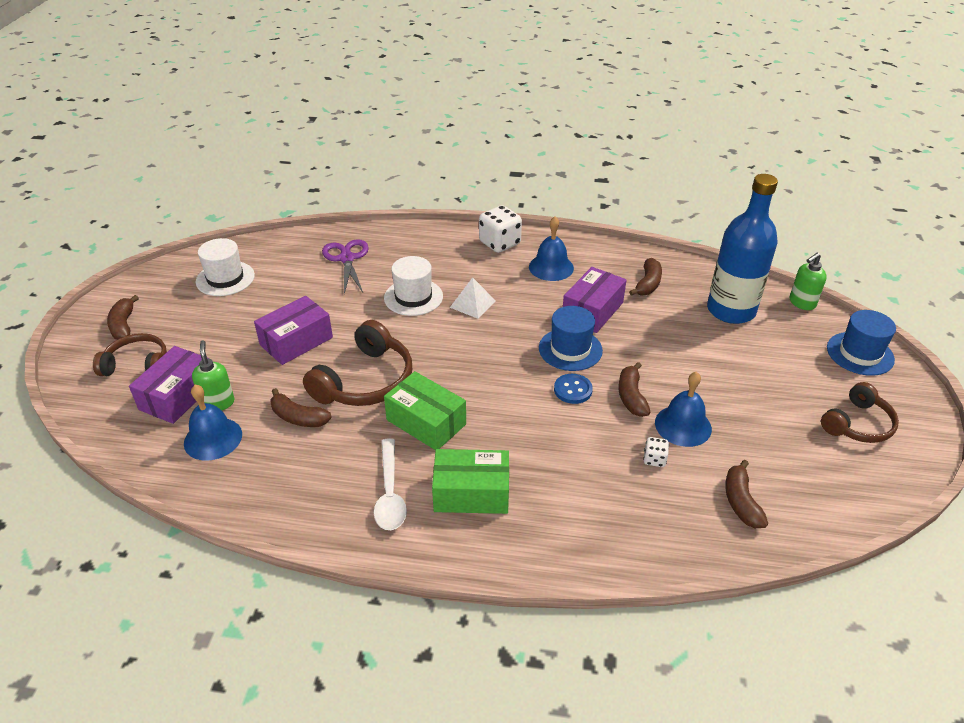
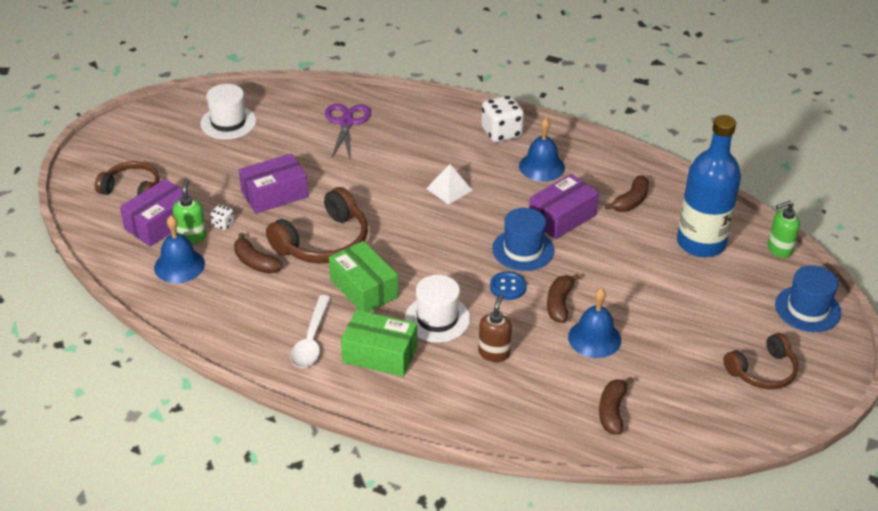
camera: 15 degrees right, 0 degrees up
brown banana [107,295,139,340] -> none
white hat [384,256,443,316] -> white hat moved to [405,275,470,343]
white dice [643,437,669,467] -> white dice moved to [210,204,234,230]
none -> brown soap dispenser [478,293,512,362]

